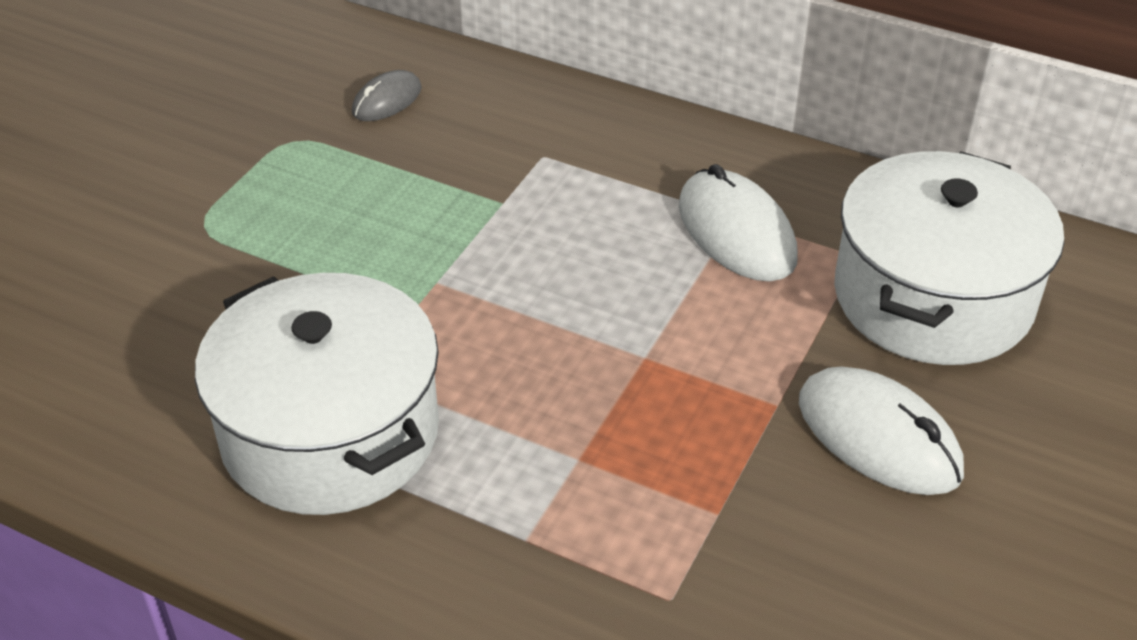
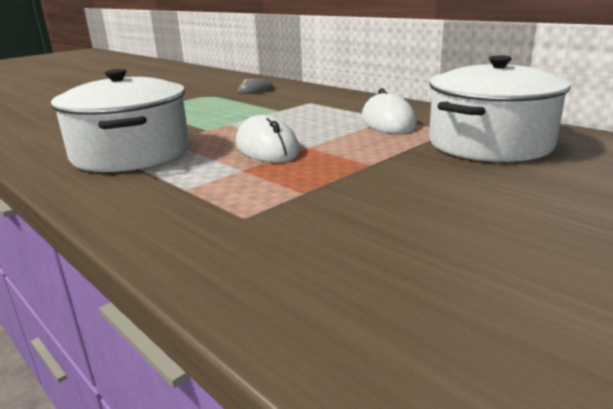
camera: 20 degrees right, 20 degrees down
white mouse [799,366,964,495] -> white mouse moved to [236,115,300,163]

